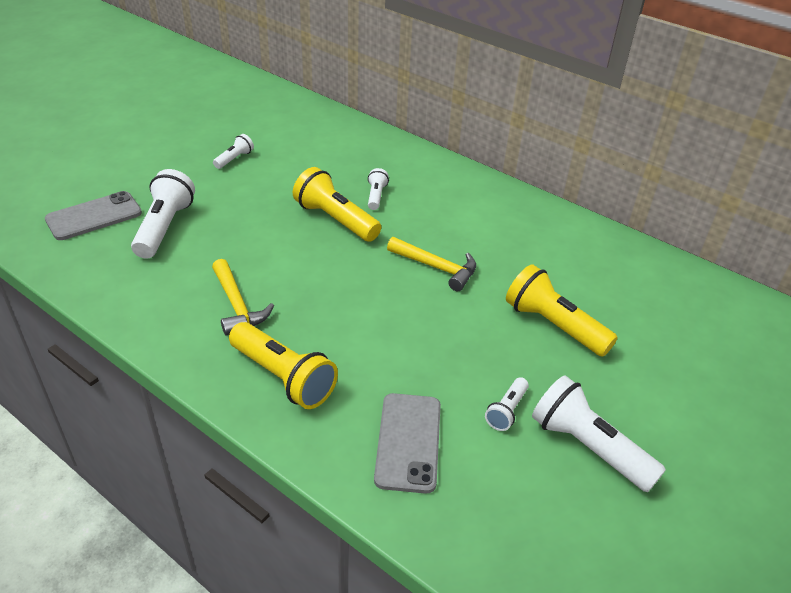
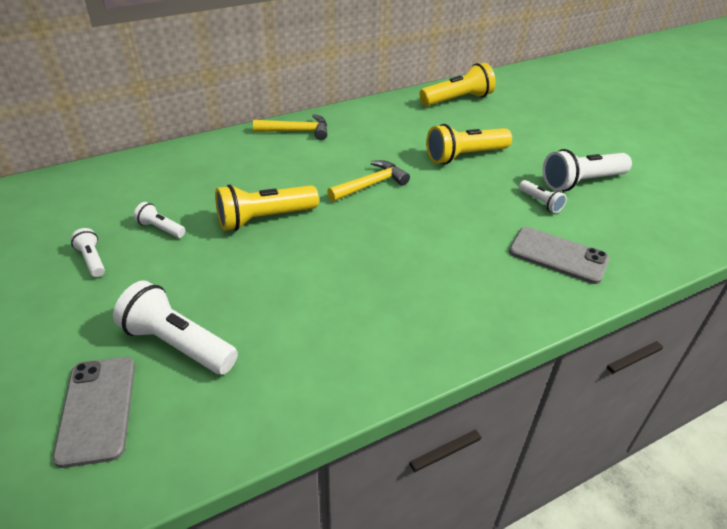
camera: 65 degrees left, 0 degrees up
yellow hammer [212,259,274,336] -> yellow hammer moved to [253,114,327,140]
yellow flashlight [229,322,338,409] -> yellow flashlight moved to [419,63,496,106]
white flashlight [368,168,389,210] -> white flashlight moved to [134,202,186,238]

